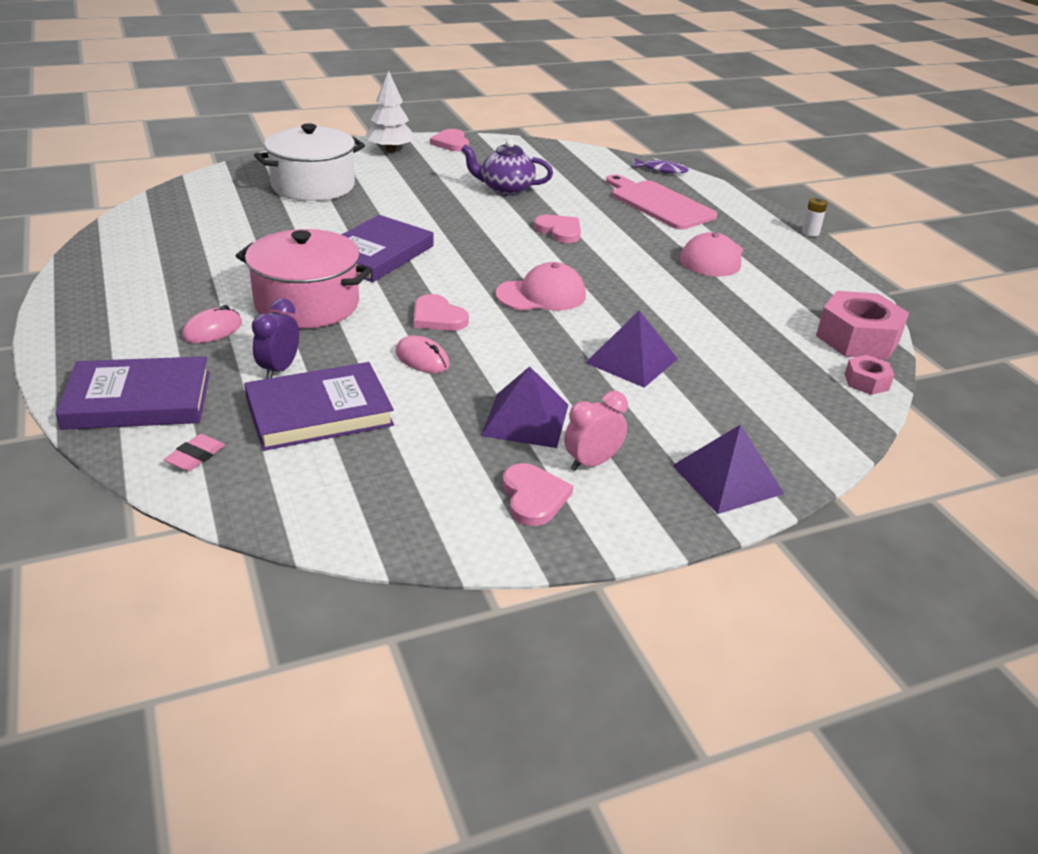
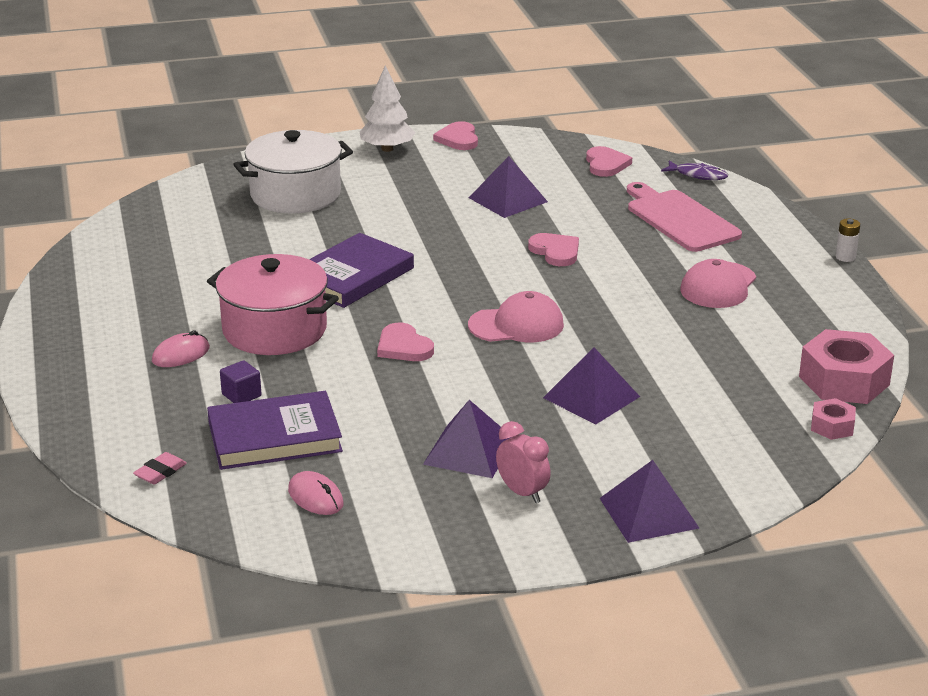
camera: 10 degrees right, 5 degrees down
purple book [56,356,210,430] -> none
purple clock [252,298,299,379] -> purple cube [220,360,261,403]
pink mouse [395,335,450,373] -> pink mouse moved to [288,471,343,515]
purple teapot [461,139,553,196] -> purple pyramid [469,156,548,218]
pink heart [502,463,573,526] -> pink heart moved to [586,146,632,177]
pink clock [564,391,628,471] -> pink clock turned 75 degrees clockwise [496,421,551,503]

